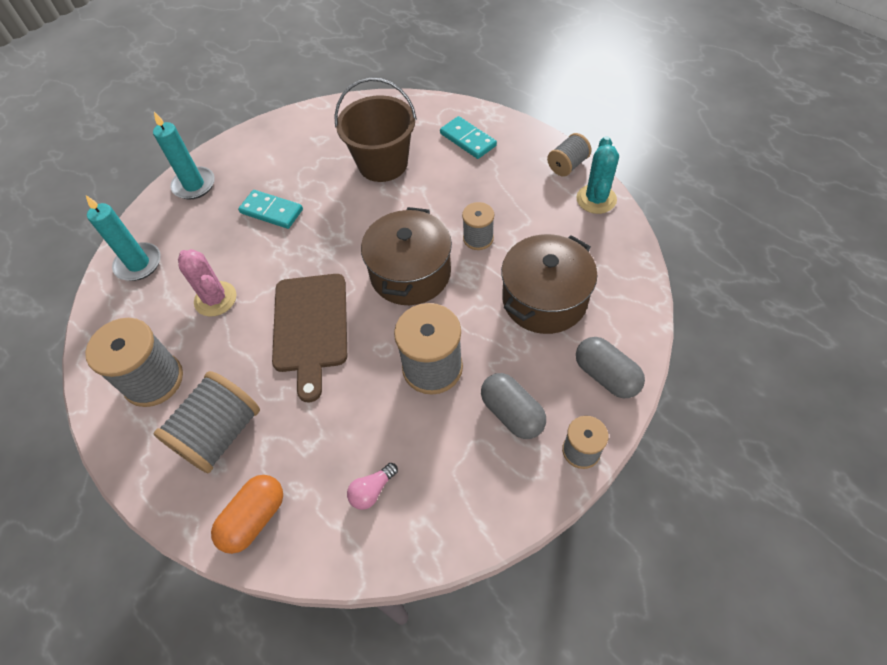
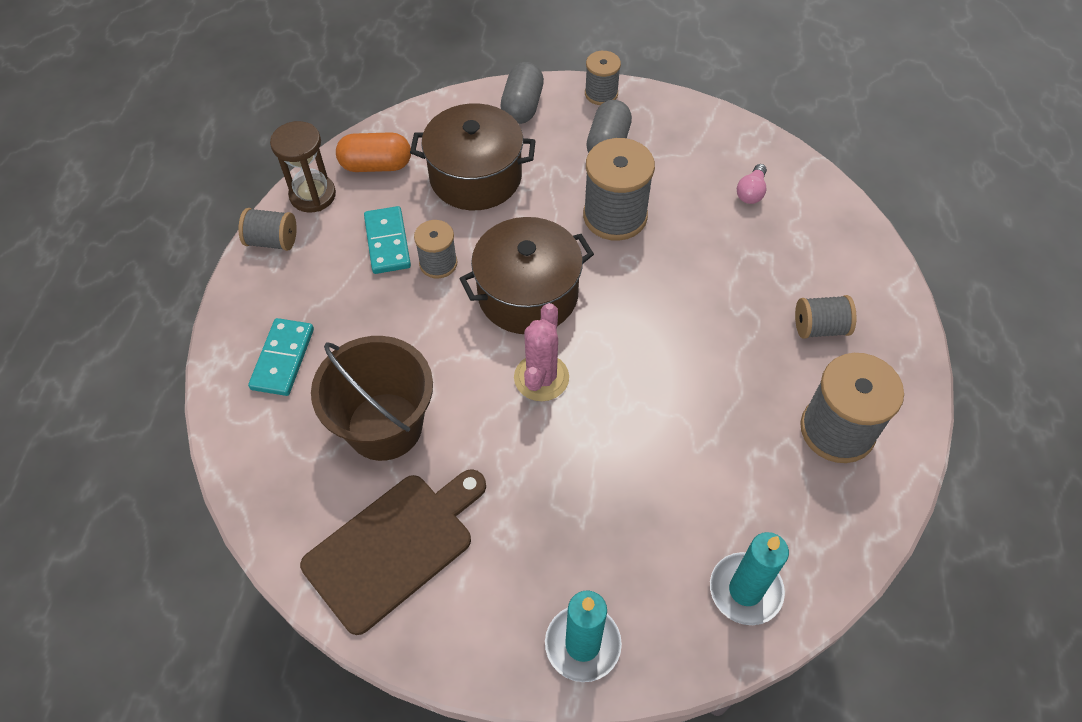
camera: 130 degrees left, 0 degrees up
grey spool [153,371,260,473] -> grey spool [795,295,857,339], size x0.57
pink cactus [178,249,236,317] -> pink cactus moved to [514,303,569,401]
orange capsule [211,475,283,554] -> orange capsule moved to [336,132,411,172]
turquoise domino [238,190,303,229] -> turquoise domino moved to [364,206,411,274]
brown cutting board [272,274,347,402] -> brown cutting board moved to [300,469,486,635]
pink light bulb [347,463,398,510] -> pink light bulb turned 105 degrees clockwise [737,164,767,204]
turquoise cactus [576,136,619,214] -> brown hourglass [270,121,336,213]

